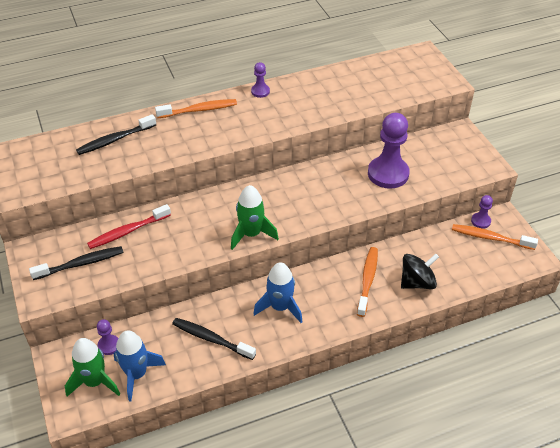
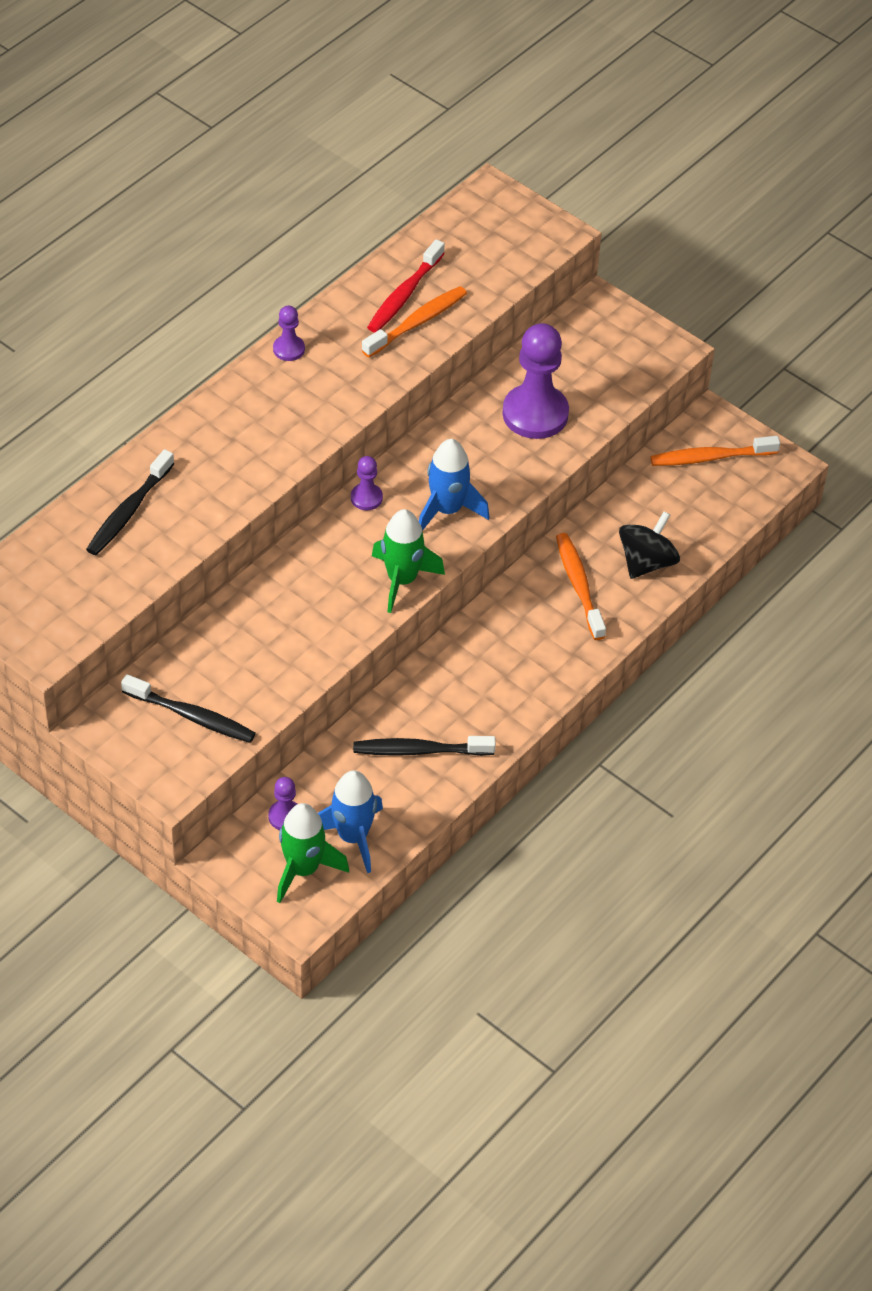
camera: 30 degrees left, 5 degrees up
black toothbrush [29,246,123,280] -> black toothbrush turned 75 degrees clockwise [121,674,256,743]
red toothbrush [87,204,171,249] -> red toothbrush moved to [367,239,445,333]
orange toothbrush [155,99,237,118] -> orange toothbrush moved to [362,286,467,357]
blue rocket [253,262,303,323] -> blue rocket moved to [419,439,489,531]
purple pawn [471,195,493,229] -> purple pawn moved to [351,456,383,510]

